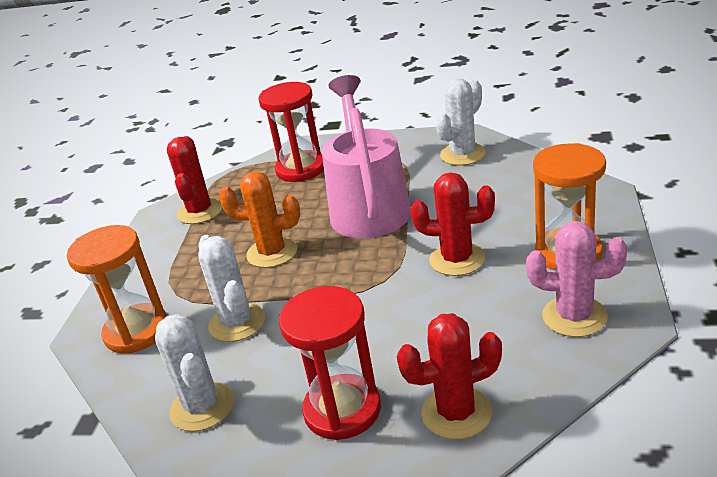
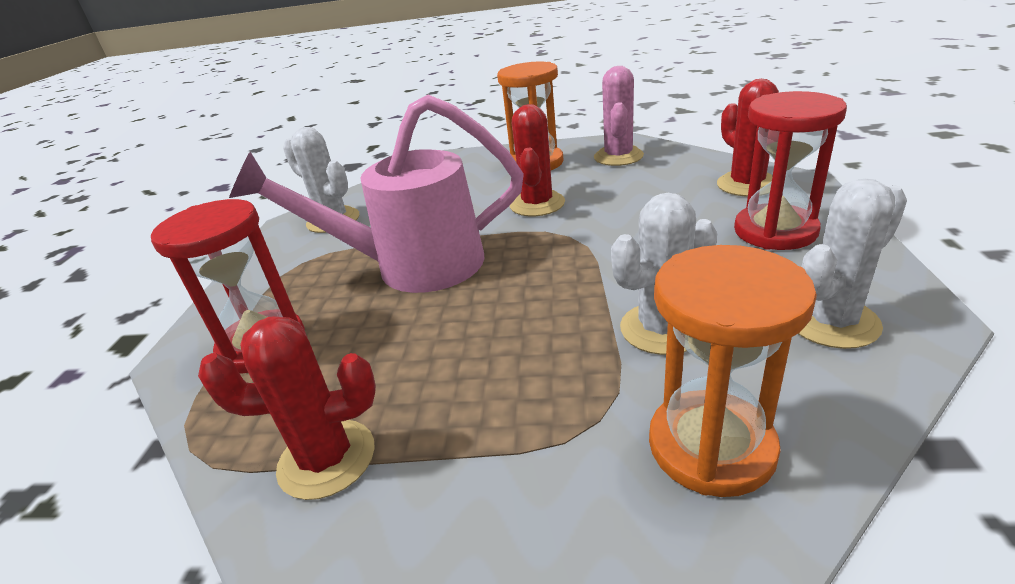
camera: 95 degrees left, 0 degrees up
orange cactus [219,172,300,268] -> none

